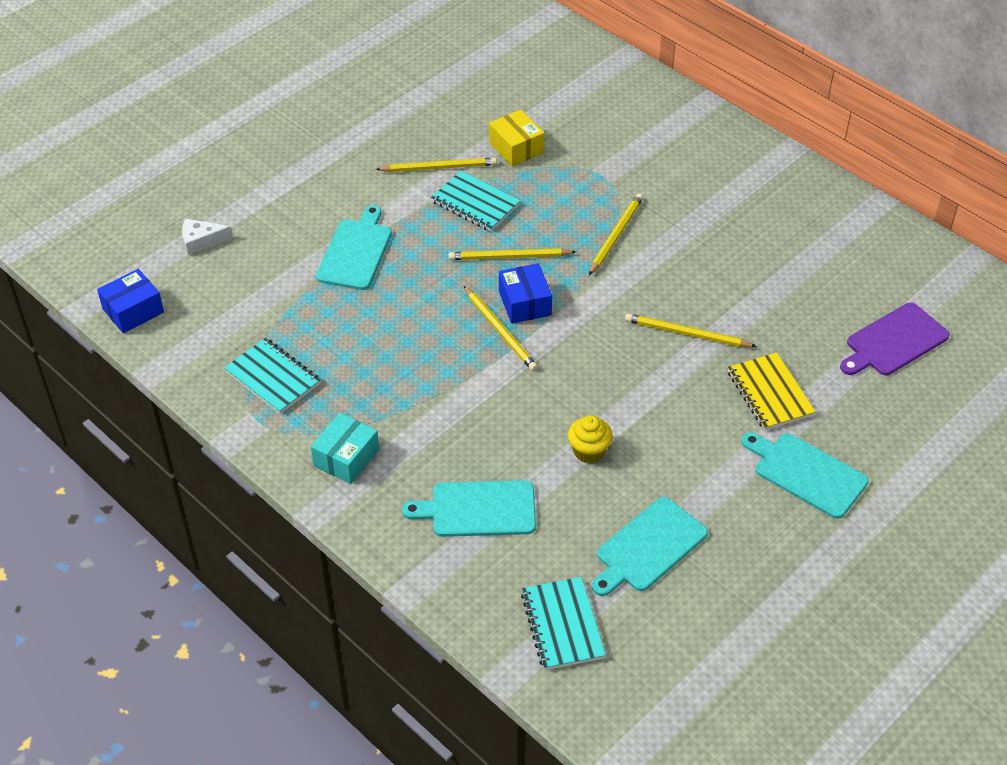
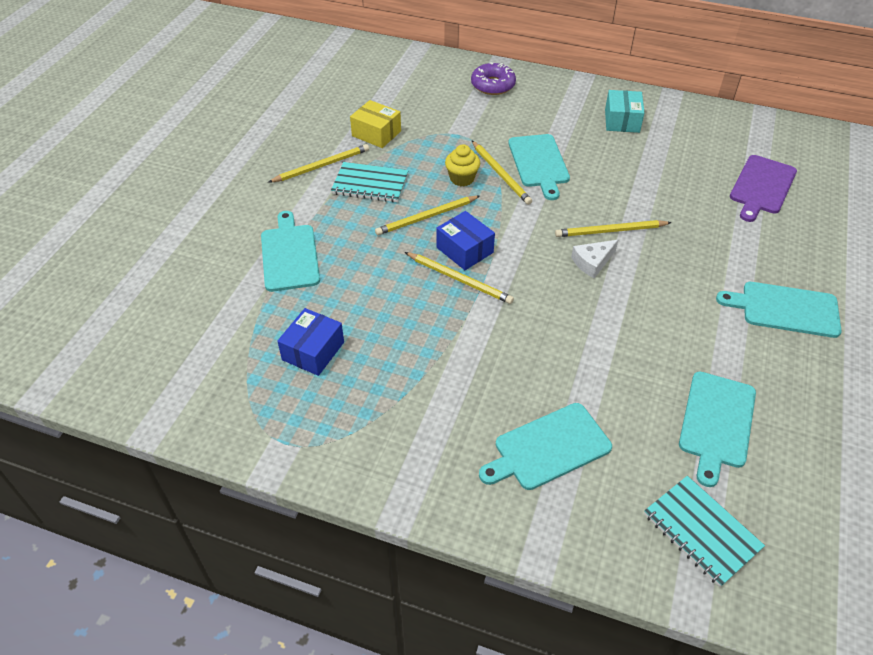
camera: 25 degrees left, 0 degrees up
blue box [97,269,164,333] -> blue box moved to [277,308,344,376]
white cheese [182,219,233,255] -> white cheese moved to [571,240,618,278]
turquoise notebook [224,338,321,414] -> none
turquoise box [311,413,379,484] -> turquoise box moved to [605,90,645,133]
yellow cupcake [568,415,613,463] -> yellow cupcake moved to [445,145,480,186]
yellow pencil [589,193,643,275] -> yellow pencil turned 150 degrees clockwise [472,141,532,205]
yellow notebook [727,352,816,430] -> none
none -> purple donut [471,62,516,95]
none -> turquoise cutting board [508,134,570,200]

